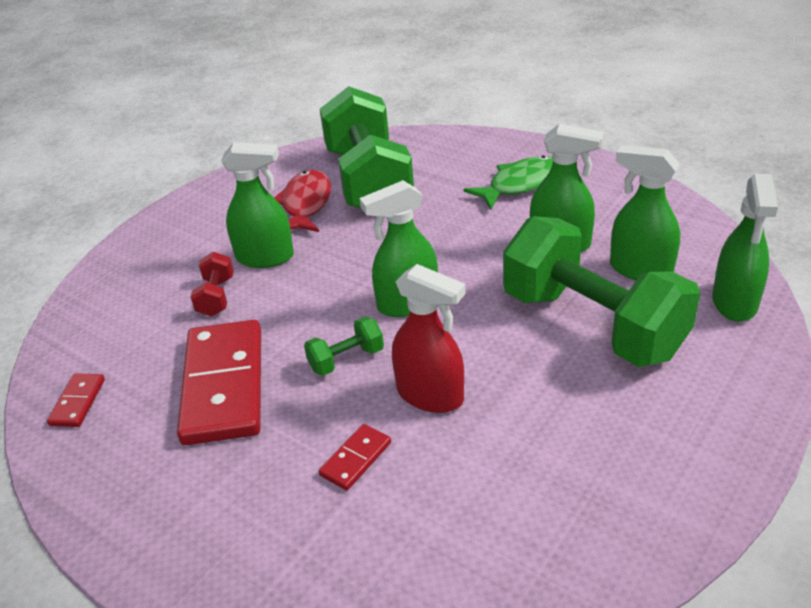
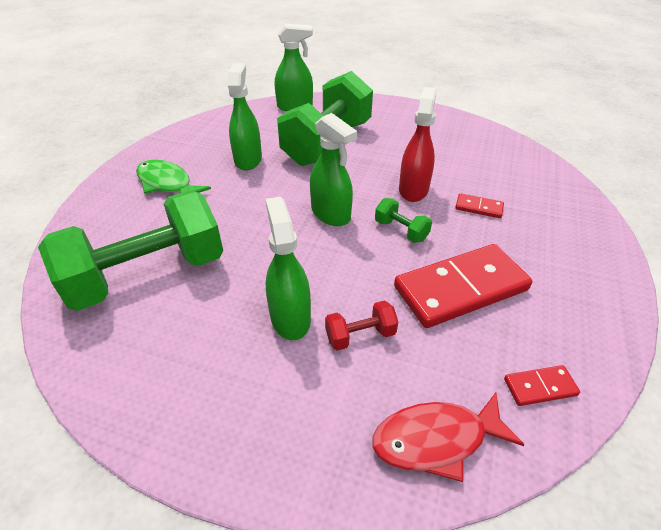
camera: 110 degrees left, 5 degrees up
red fish [274,169,331,232] -> red fish moved to [372,392,525,482]
green spray bottle [610,145,680,280] -> none

